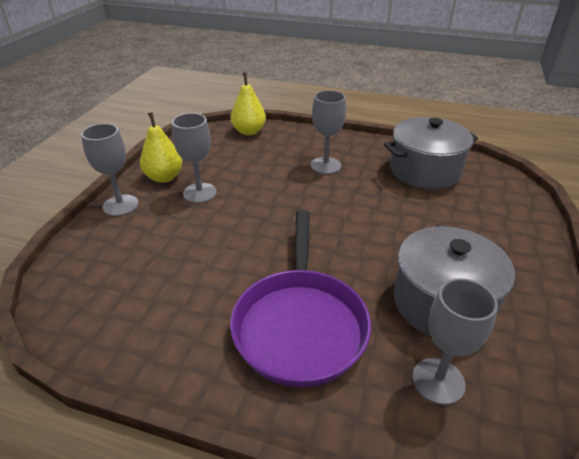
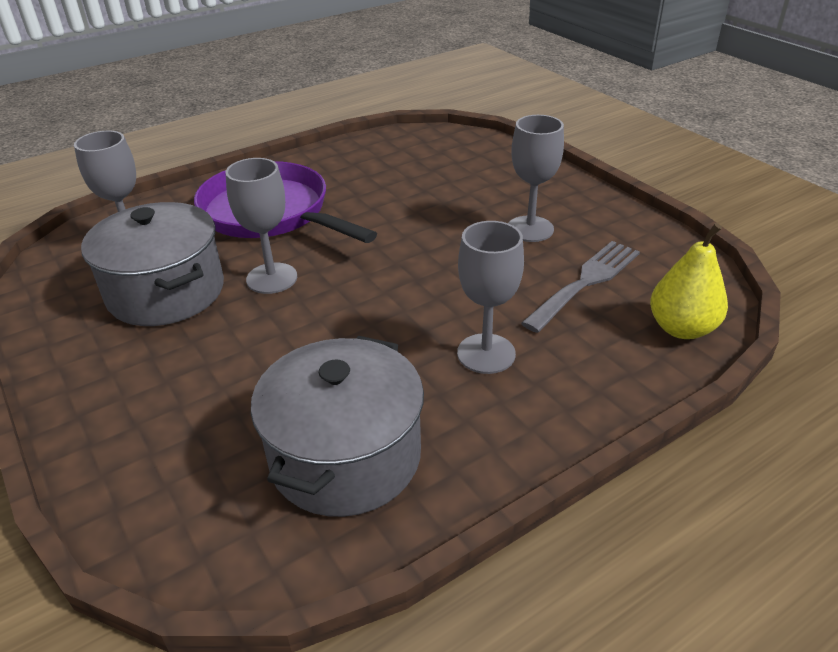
camera: 130 degrees right, 0 degrees up
grey goblet [81,123,139,216] -> grey goblet moved to [225,158,297,294]
yellow pear [140,112,182,183] -> none
none -> grey fork [521,241,640,333]

